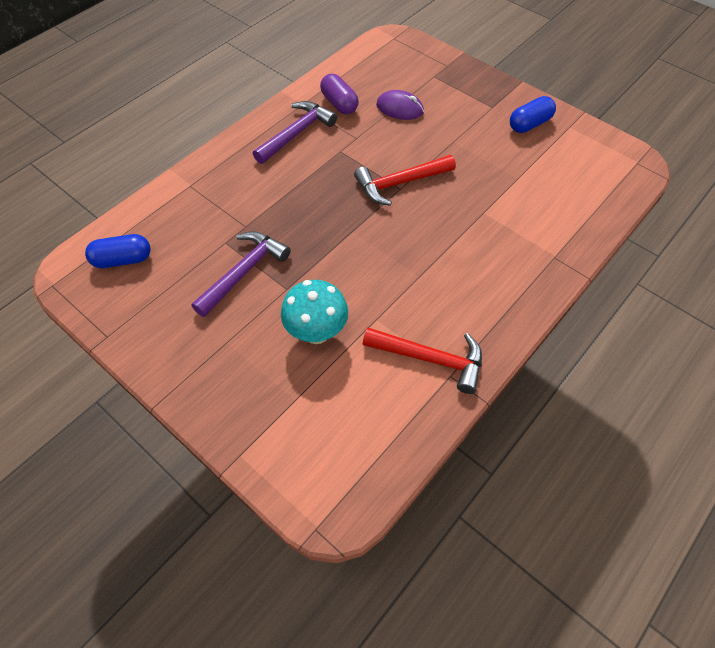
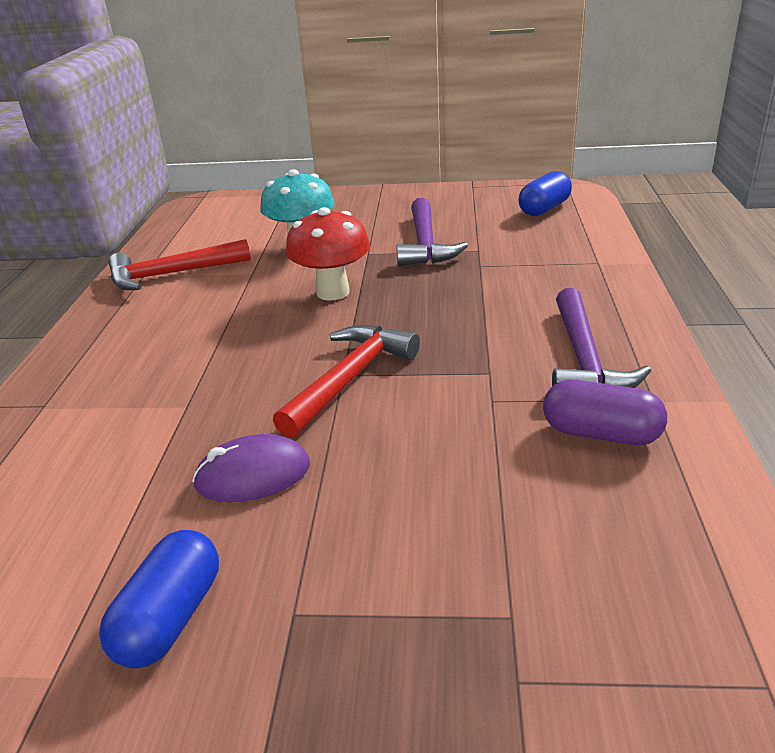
camera: 145 degrees right, 25 degrees down
purple mouse [376,90,424,120] -> purple mouse moved to [192,434,310,502]
none -> red mushroom [286,207,370,301]

